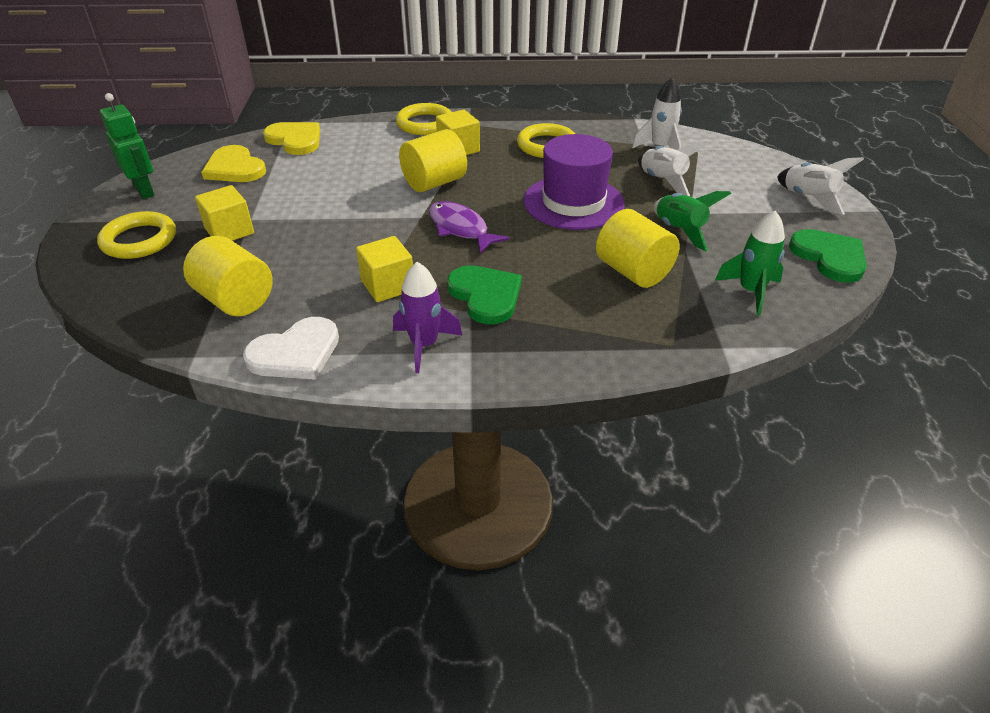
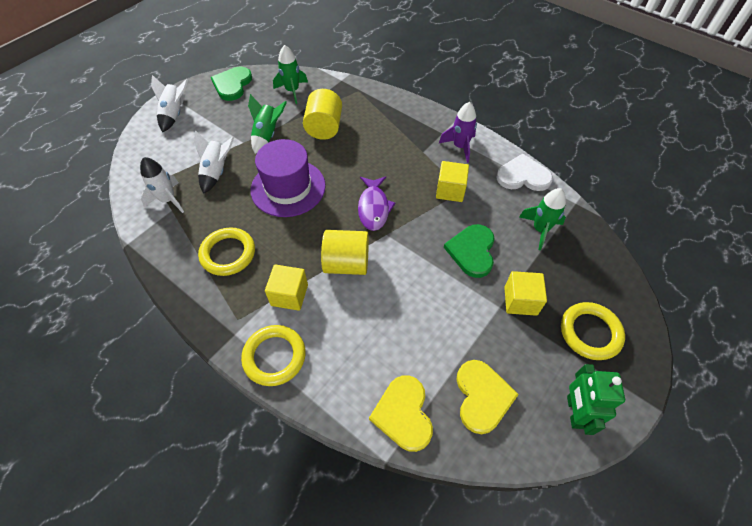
camera: 140 degrees left, 15 degrees up
yellow cylinder [183,236,273,316] -> green rocket [519,188,566,250]
green heart [447,265,522,324] -> green heart moved to [444,224,495,278]

